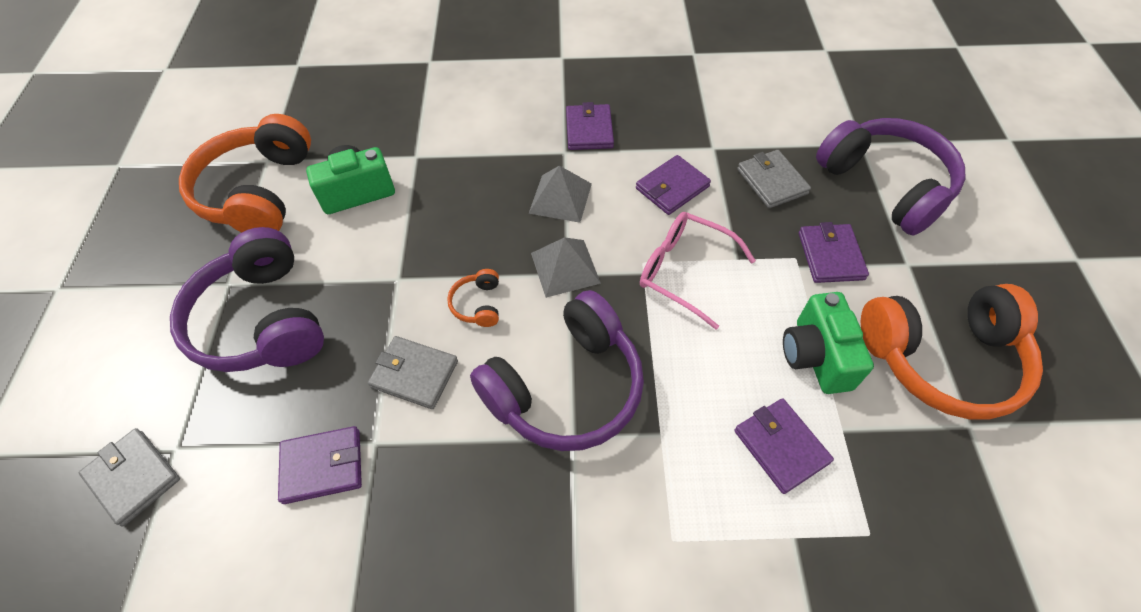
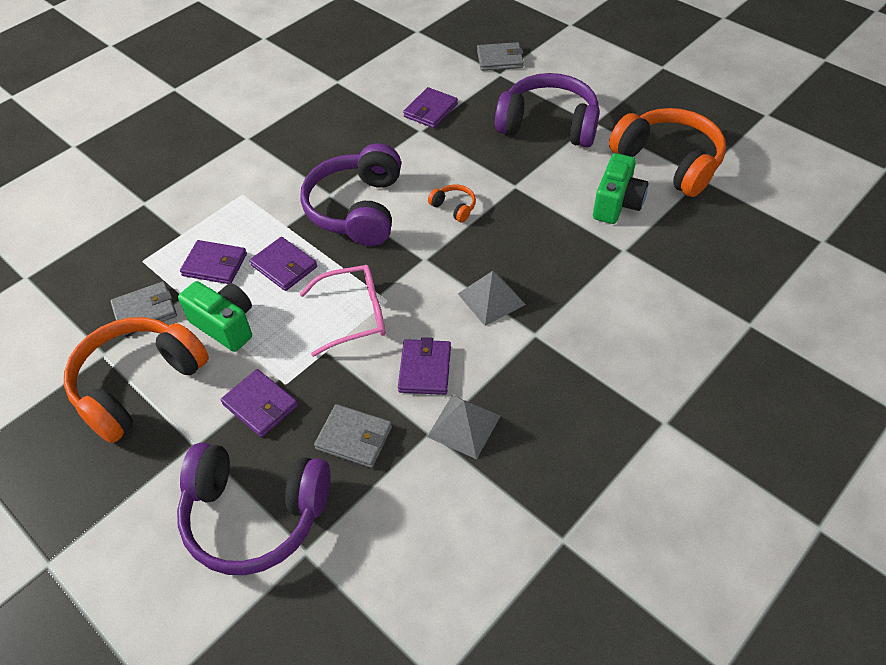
camera: 135 degrees right, 5 degrees down
grey wallet [368,336,458,409] -> grey wallet moved to [110,281,177,336]
grey pyramid [531,237,601,298] -> grey pyramid moved to [427,395,500,459]
purple wallet [566,102,614,150] -> purple wallet moved to [250,237,317,291]

